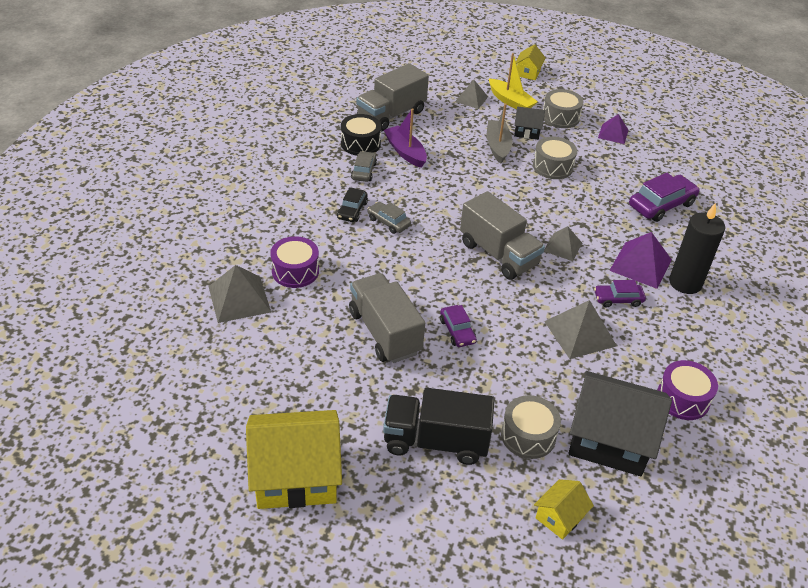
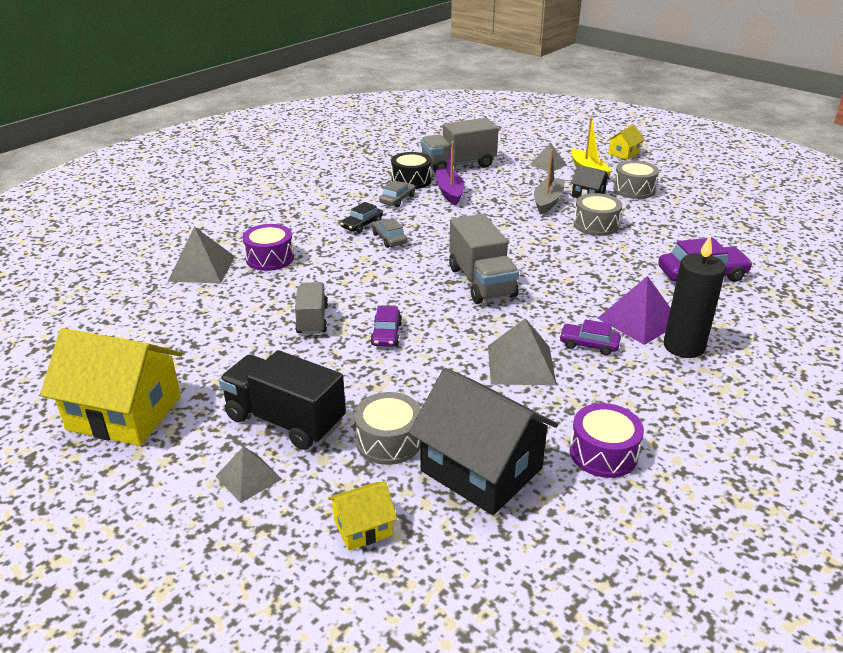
camera: 25 degrees right, 10 degrees down
grey truck [349,273,425,363] -> grey truck [295,282,328,334], size x0.63
grey pyramid [544,226,582,261] -> grey pyramid moved to [215,446,282,503]
purple pyramid [598,114,628,144] -> none

